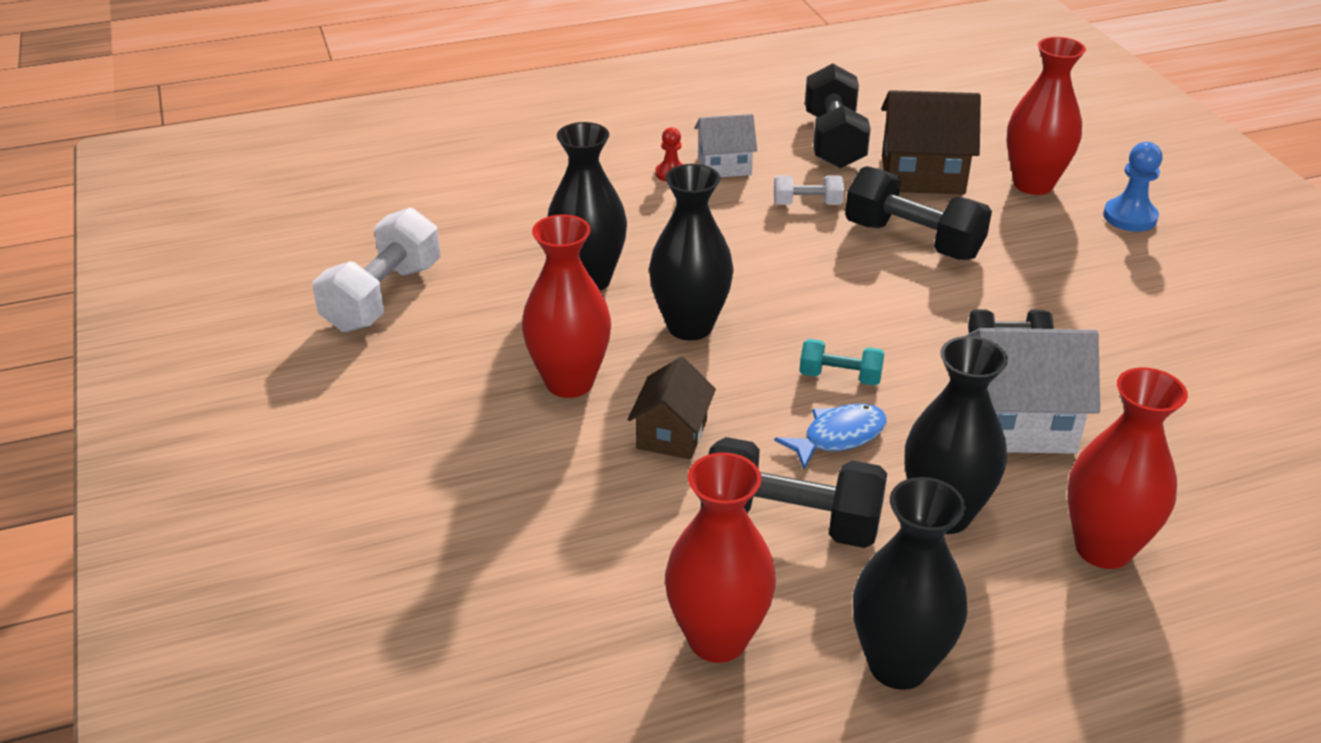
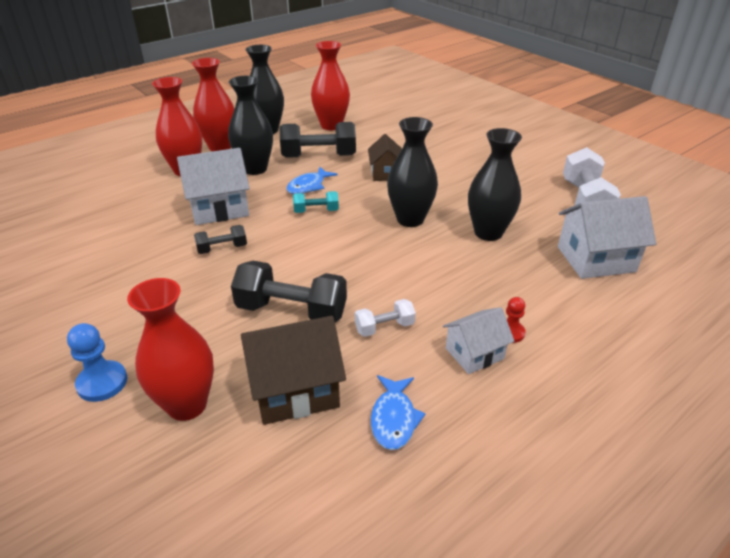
camera: 160 degrees right, 0 degrees up
red vase [522,214,611,398] -> red vase moved to [192,58,234,151]
black dumbbell [805,63,871,168] -> blue fish [371,375,426,450]
none -> white house [558,196,656,279]

